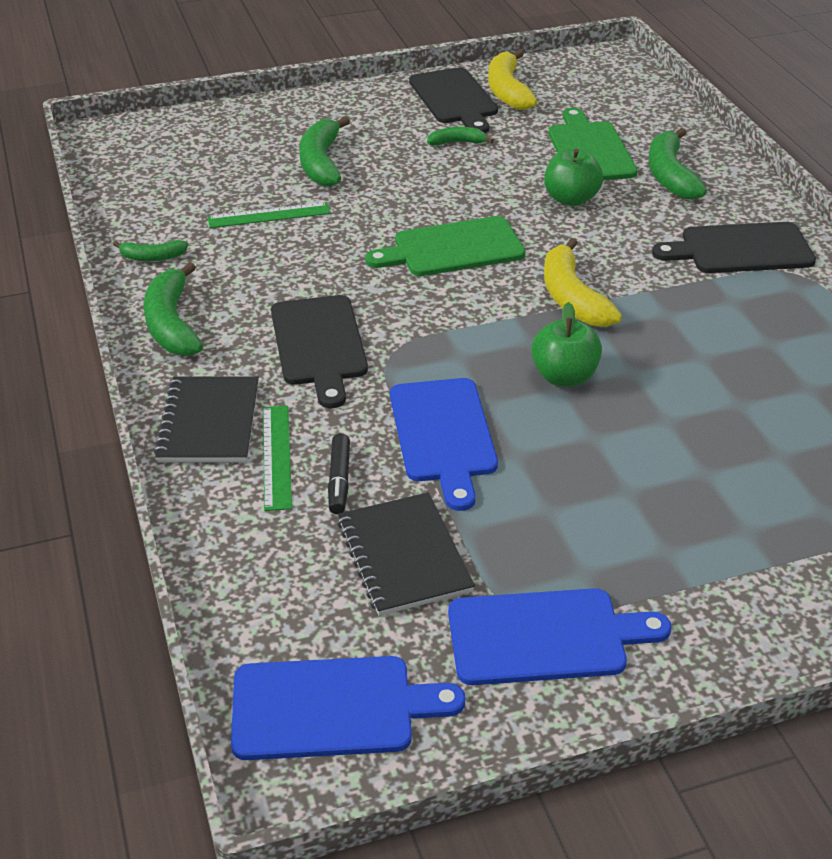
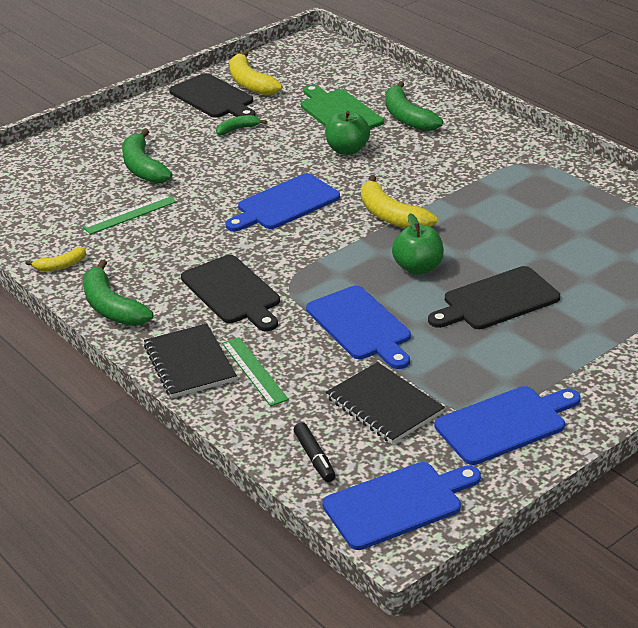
camera: 20 degrees left, 5 degrees down
green banana [113,240,188,261] -> yellow banana [26,247,86,271]
black marker [328,433,350,514] -> black marker moved to [294,423,336,482]
green cutting board [365,216,525,276] -> blue cutting board [226,174,340,231]
black cutting board [652,222,816,273] -> black cutting board moved to [428,266,560,329]

